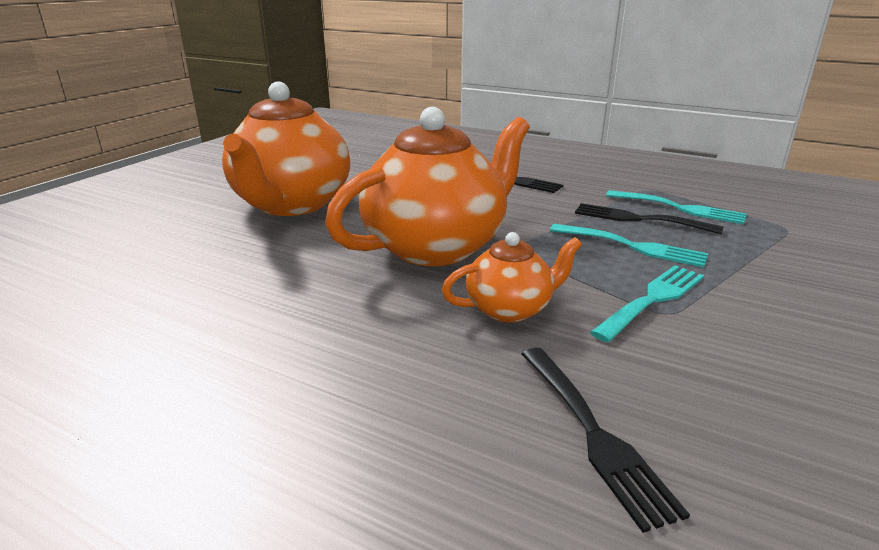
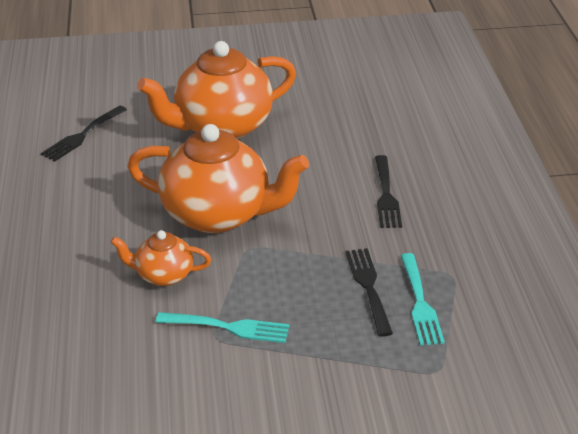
camera: 55 degrees right, 10 degrees up
orange teapot [442,232,582,322] -> orange teapot turned 150 degrees clockwise [111,230,211,286]
black fork [522,348,690,533] -> black fork moved to [41,106,127,161]
turquoise fork [550,224,708,268] -> none

